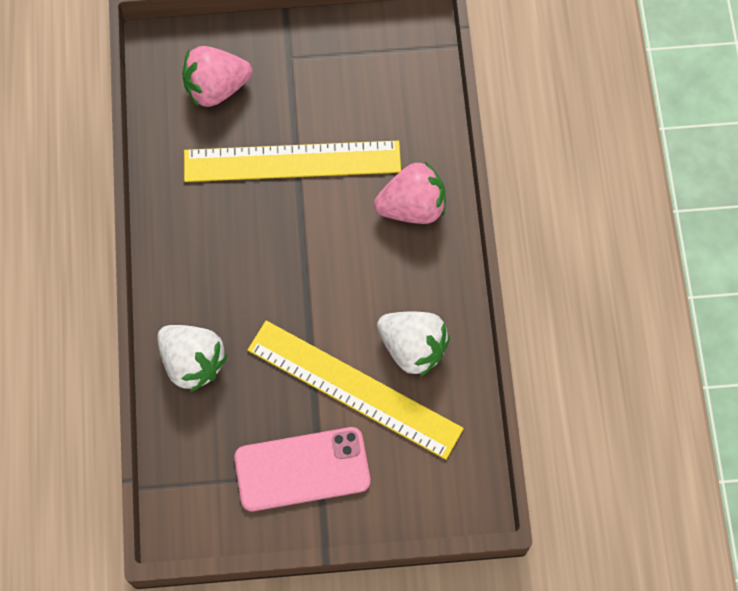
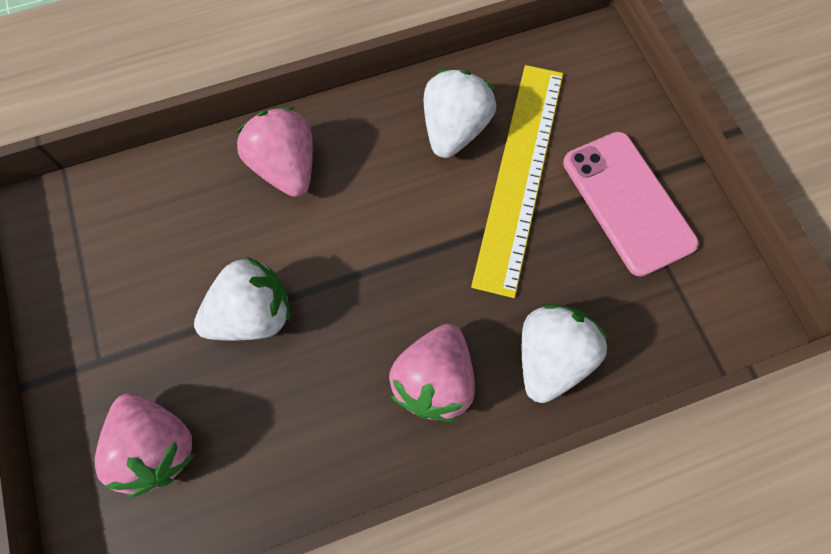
camera: 105 degrees left, 0 degrees up
yellow ruler [184,141,401,182] -> white strawberry [194,256,291,341]
none -> pink strawberry [389,324,475,422]

